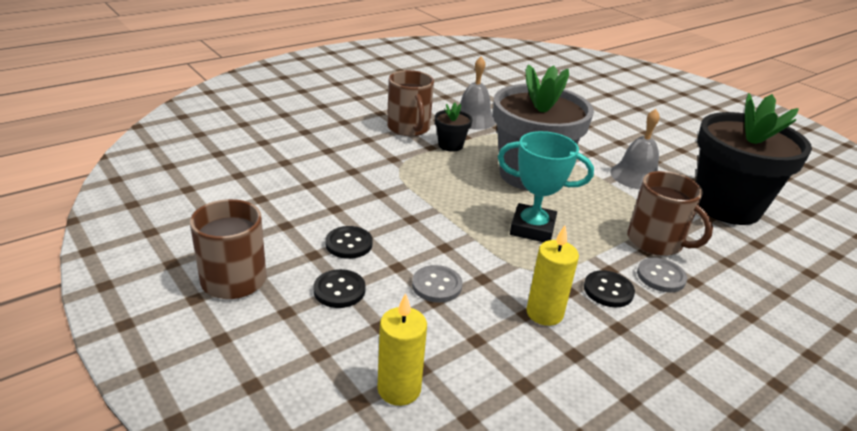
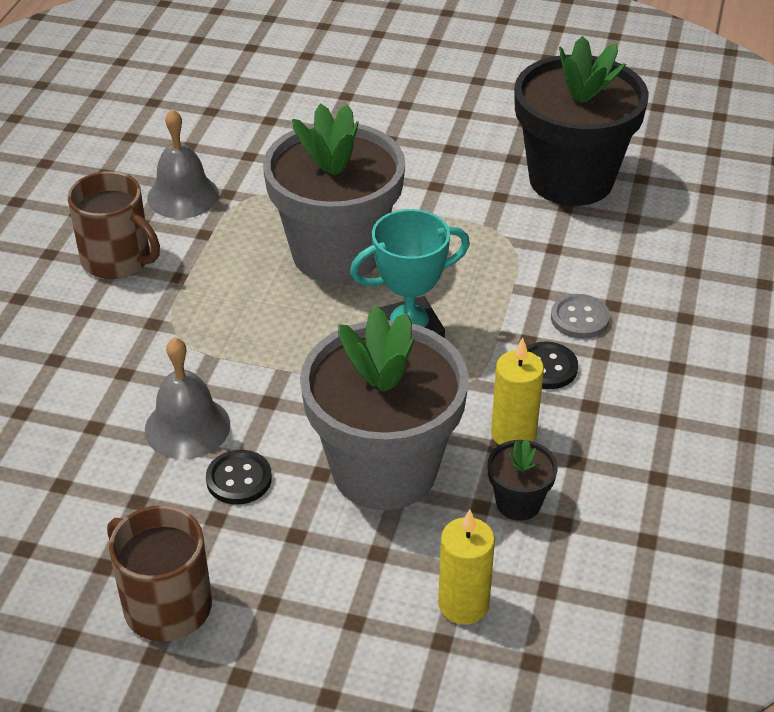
camera: 35 degrees left, 10 degrees up
black button [314,269,366,308] -> none
grey button [412,265,462,303] -> grey flower pot [300,306,469,510]
black flower pot [435,103,472,152] -> black flower pot moved to [488,439,557,521]
grey bell [610,109,660,190] -> grey bell moved to [145,337,230,459]
brown mug [627,171,713,256] -> none

